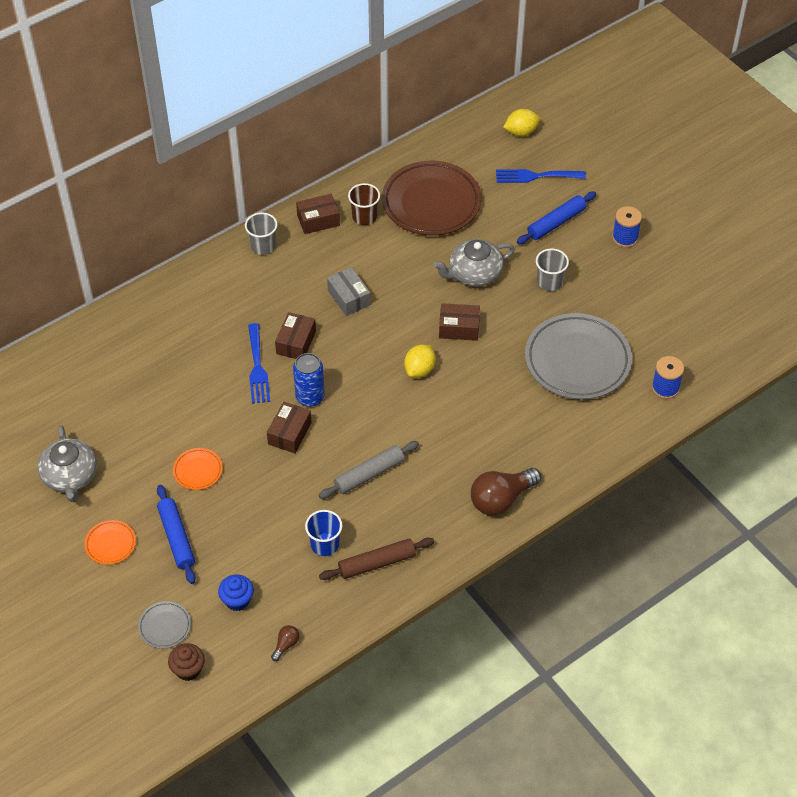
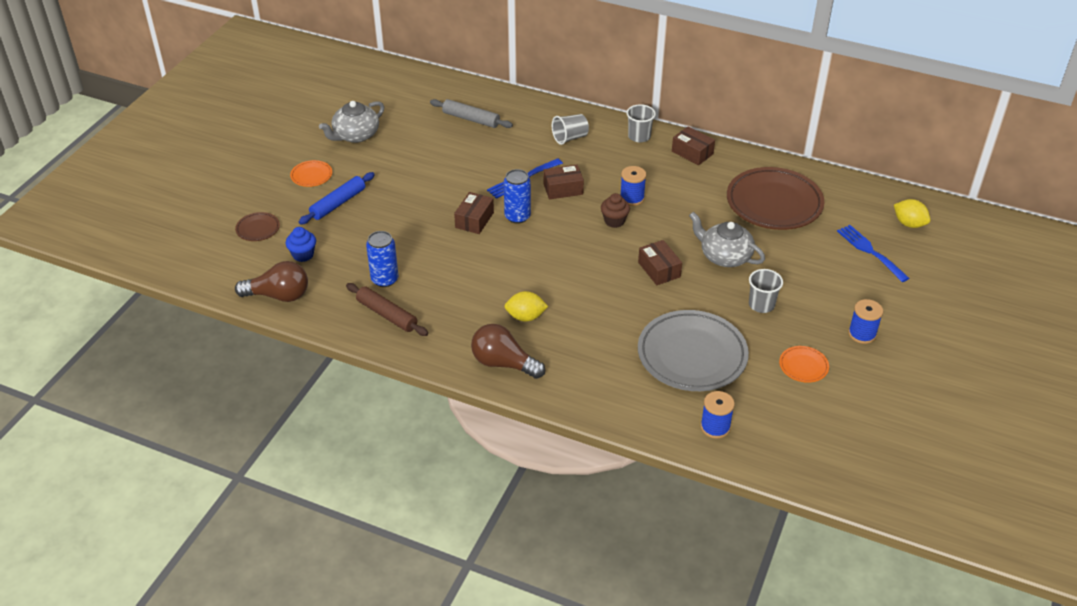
camera: 60 degrees right, 10 degrees down
grey plate [138,601,191,649] -> brown plate [235,212,280,241]
brown cupcake [168,643,205,681] -> brown cupcake moved to [601,193,630,228]
orange plate [173,448,223,490] -> orange plate moved to [779,346,829,383]
brown box [267,402,312,453] -> brown box turned 60 degrees counterclockwise [454,192,494,234]
brown light bulb [271,625,299,661] -> brown light bulb [235,261,308,302], size x2.21
blue cup [305,510,342,556] -> blue can [366,231,398,287]
grey rolling pin [319,441,419,499] -> grey rolling pin moved to [430,99,513,128]
grey box [327,267,371,316] -> blue spool [620,166,646,206]
brown cup [348,183,380,225] -> none
yellow lemon [404,345,436,378] -> yellow lemon moved to [504,291,548,322]
blue rolling pin [517,191,596,244] -> none
none -> grey cup [552,114,589,145]

